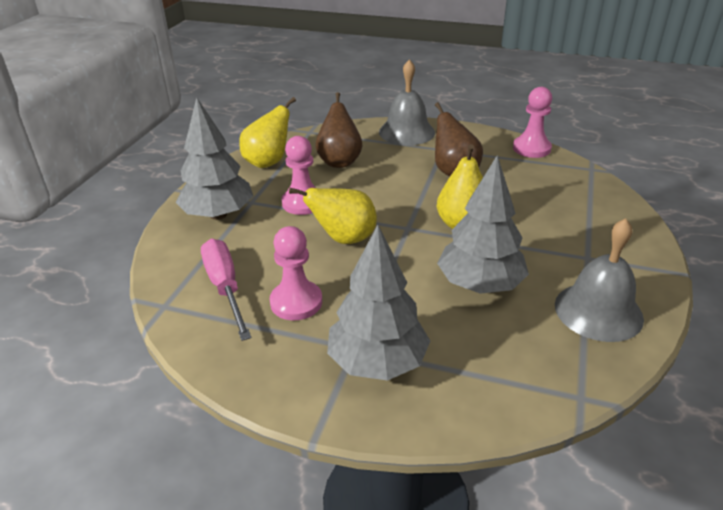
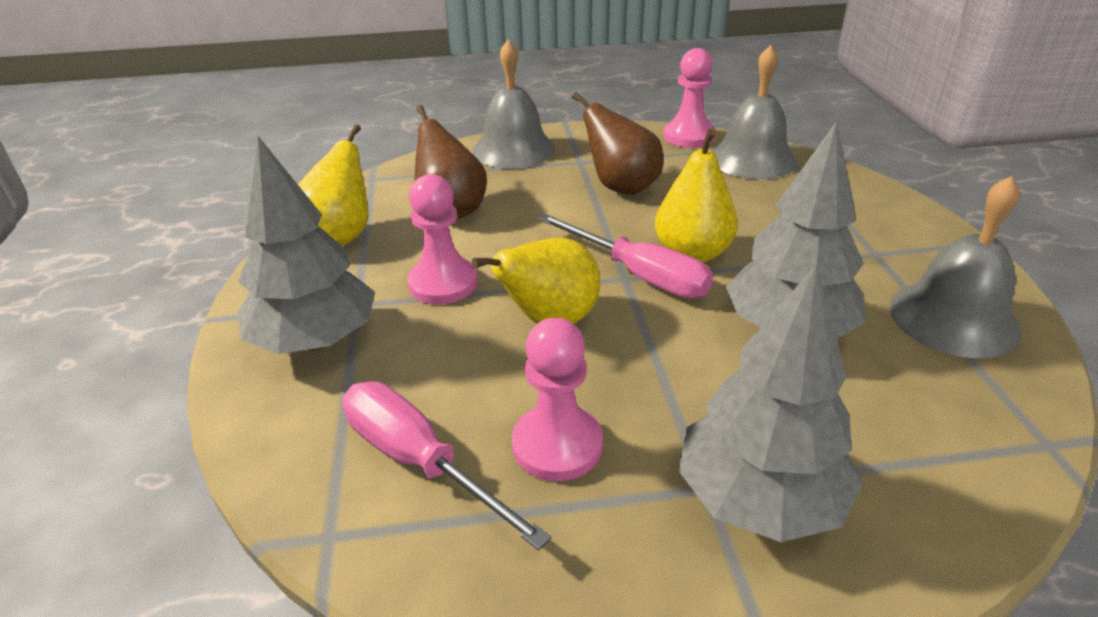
camera: 25 degrees left, 0 degrees up
none -> pink screwdriver [539,214,713,298]
none -> grey bell [712,45,797,179]

